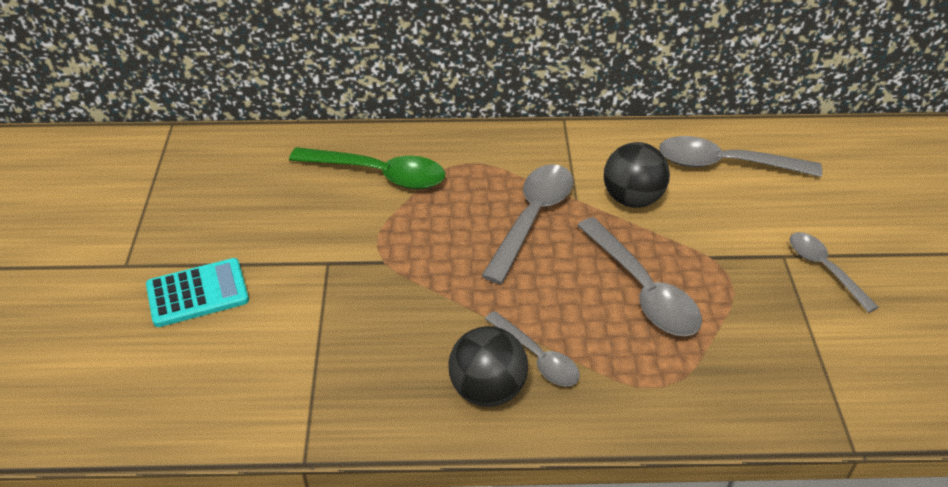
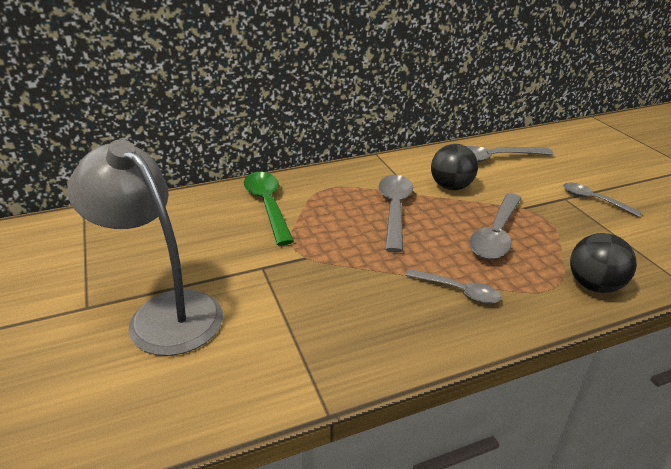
camera: 20 degrees left, 10 degrees down
turquoise calculator [146,258,249,327] -> grey lamp [67,139,223,356]
green spoon [289,147,445,189] -> green spoon turned 105 degrees counterclockwise [244,172,294,245]
black ball [448,326,528,407] -> black ball moved to [570,233,637,293]
grey spoon [577,217,702,336] -> grey spoon turned 75 degrees clockwise [469,193,522,259]

